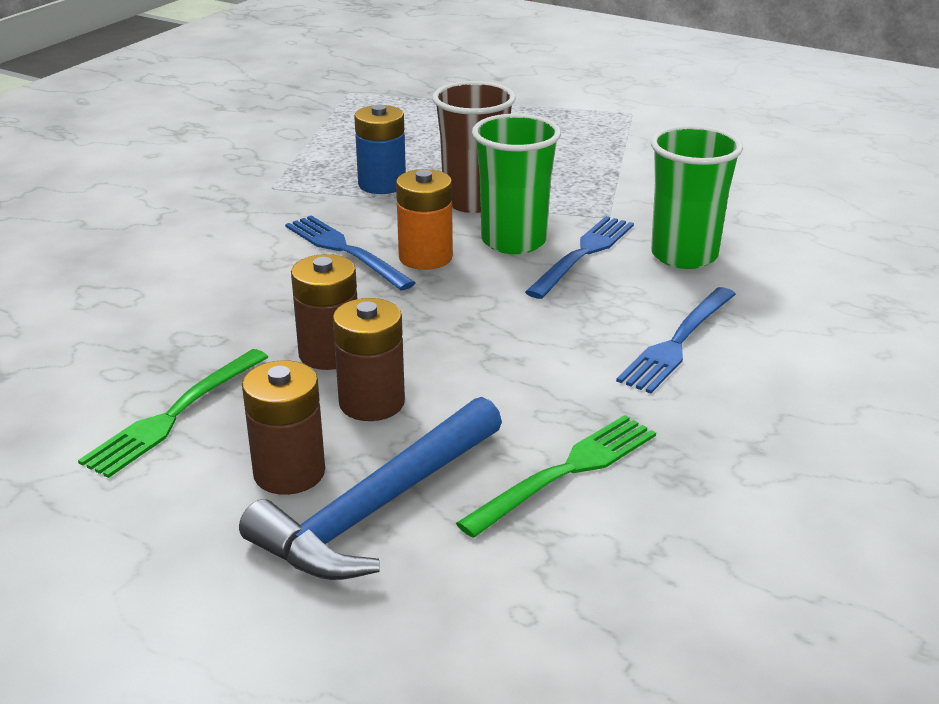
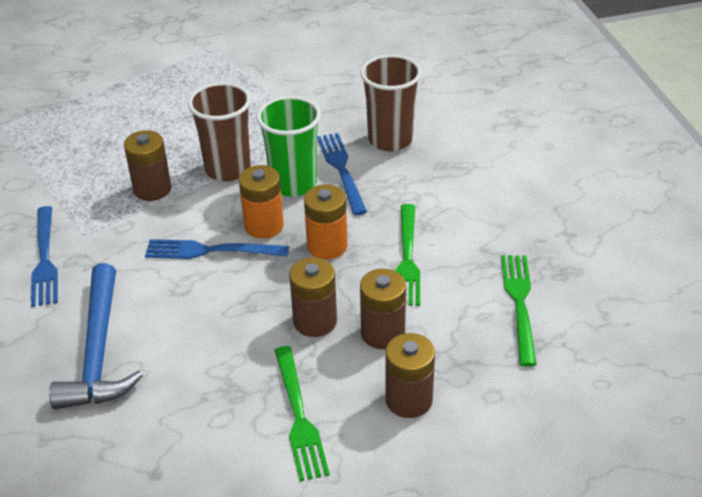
camera: 45 degrees left, 10 degrees up
blue hammer [239,397,502,580] -> blue hammer moved to [49,263,143,409]
blue battery [354,105,406,194] -> brown battery [124,130,171,201]
blue fork [616,287,736,394] -> blue fork moved to [31,206,58,307]
green cup [651,125,743,269] -> brown cup [360,55,422,151]
none -> orange battery [304,184,348,259]
none -> green fork [395,204,420,306]

